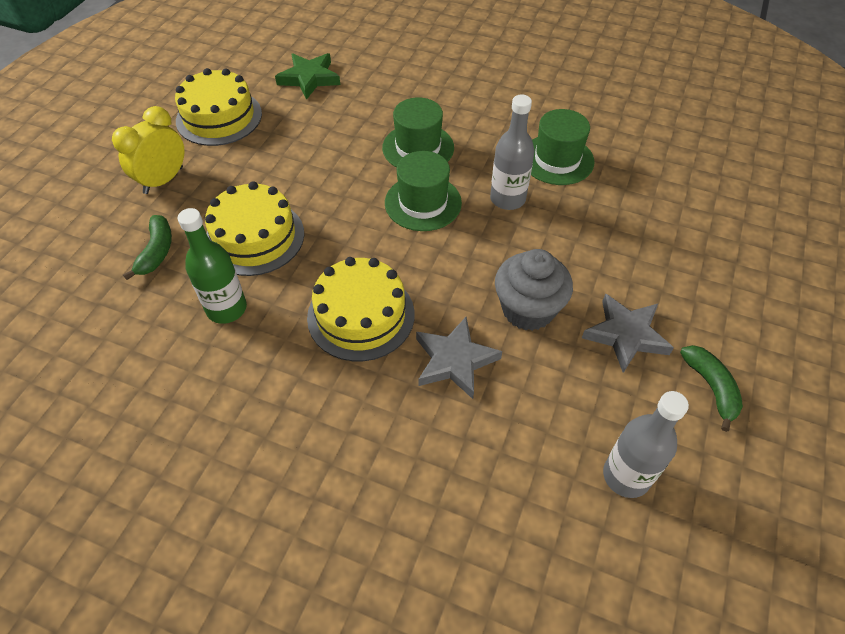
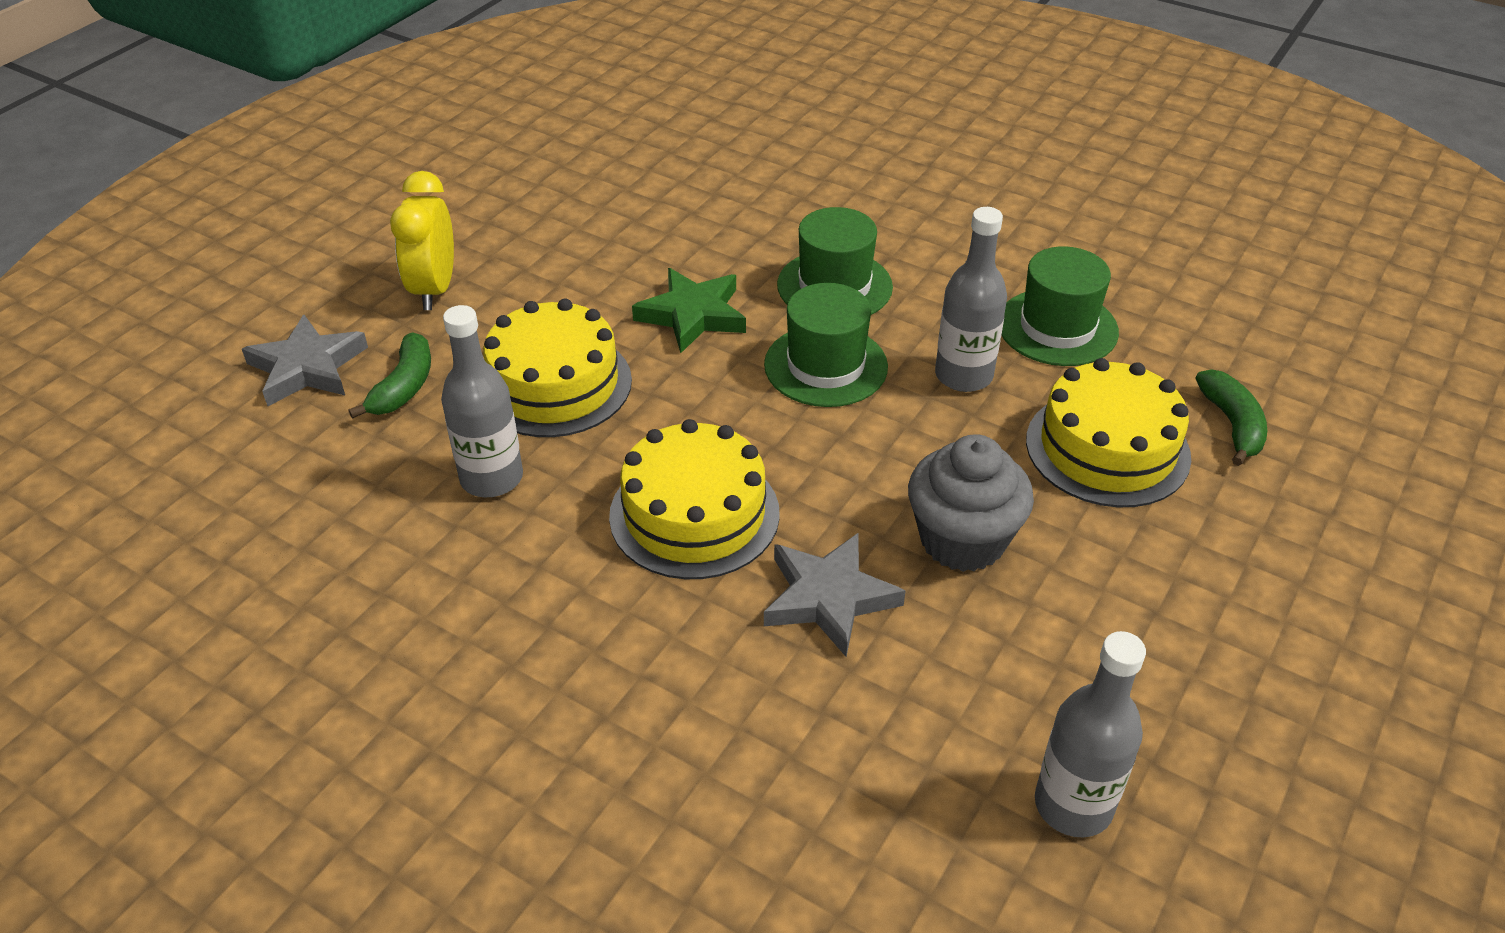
camera: 10 degrees right, 10 degrees down
yellow clock [112,106,184,194] -> yellow clock turned 45 degrees counterclockwise [390,171,454,310]
yellow cake [175,68,262,146] -> yellow cake moved to [1026,358,1191,507]
green bottle [178,208,247,324] -> grey bottle [441,305,523,497]
green star [275,53,340,100] -> green star moved to [632,268,746,353]
grey star [582,294,674,373] -> grey star moved to [242,315,368,406]
green banana [680,345,743,432] -> green banana moved to [1195,369,1267,466]

